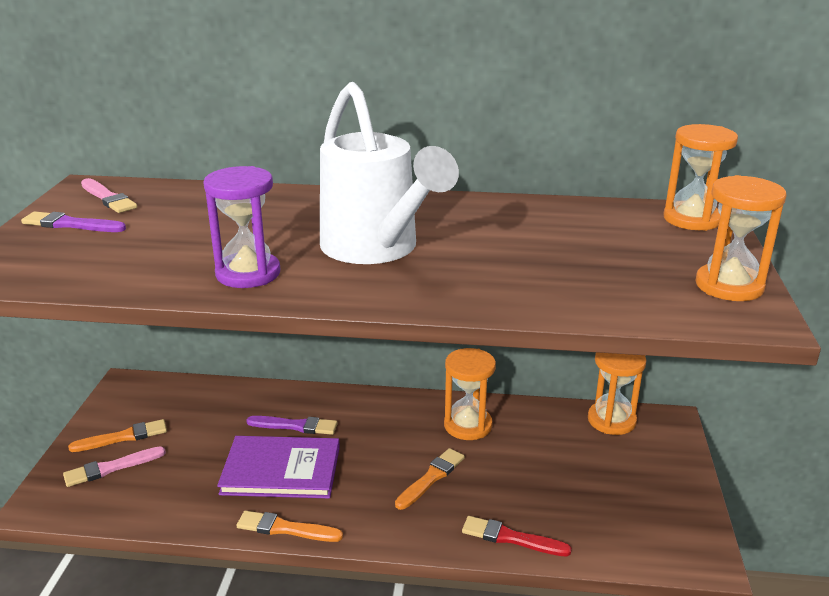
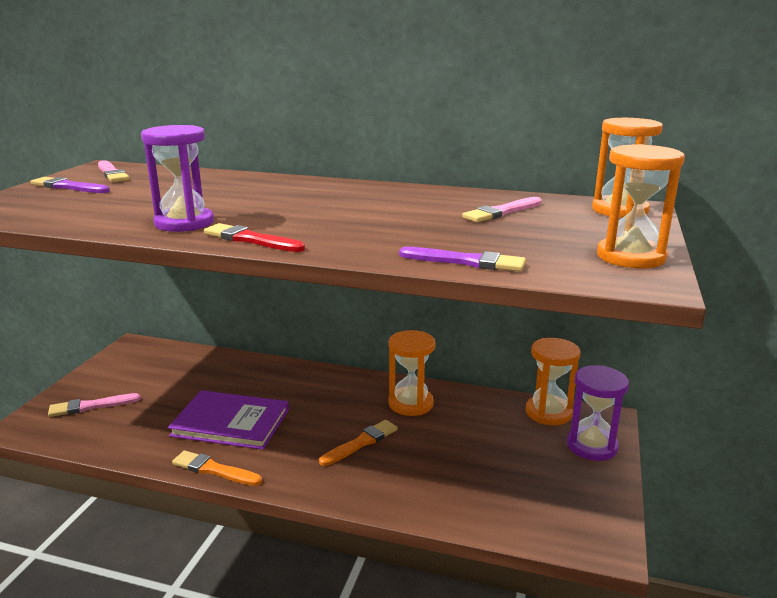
camera: 10 degrees right, 5 degrees down
orange brush [68,419,167,452] -> none
purple brush [246,416,338,435] -> purple brush moved to [399,247,526,272]
white watering can [320,82,459,264] -> none
red brush [462,516,572,557] -> red brush moved to [204,223,305,252]
none -> pink brush [462,197,542,222]
none -> purple hourglass [567,365,629,461]

